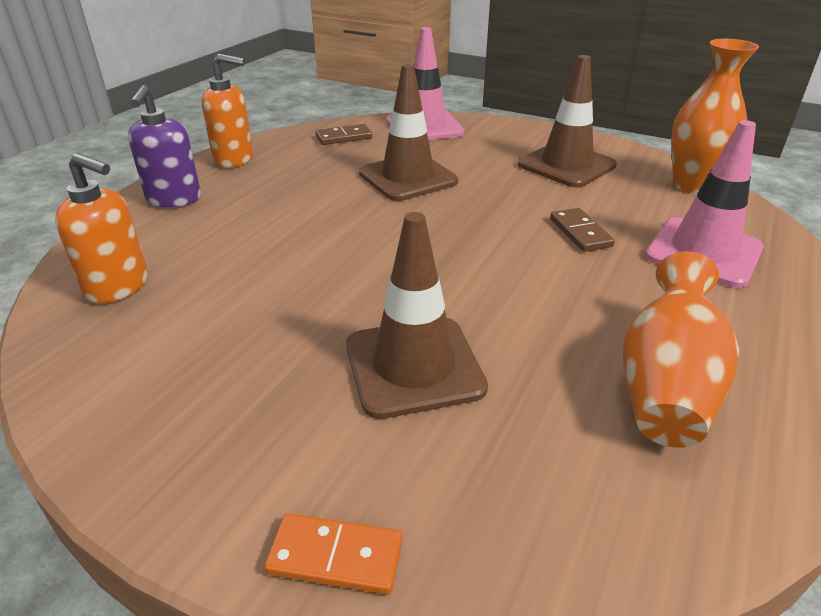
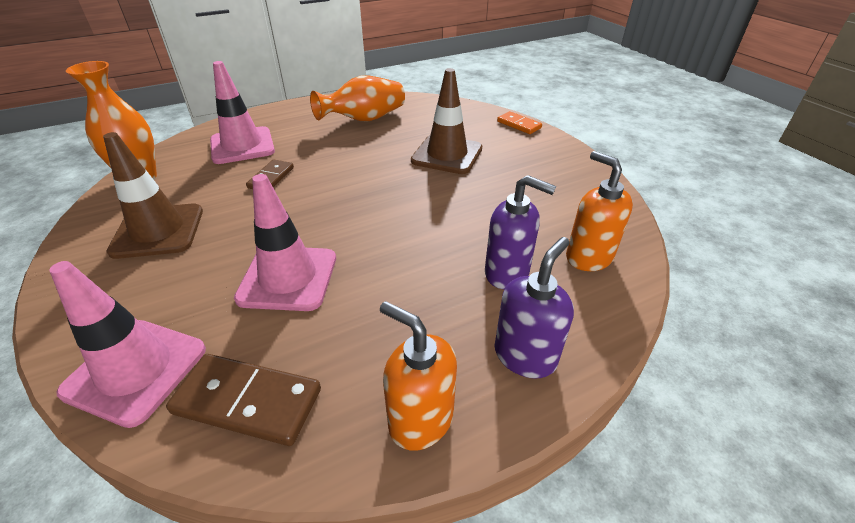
camera: 145 degrees left, 5 degrees up
brown domino [315,124,372,145] -> brown domino [166,354,321,446], size x1.62
brown traffic cone [359,64,458,201] -> pink traffic cone [234,174,336,311]
none -> purple soap dispenser [485,175,556,289]

